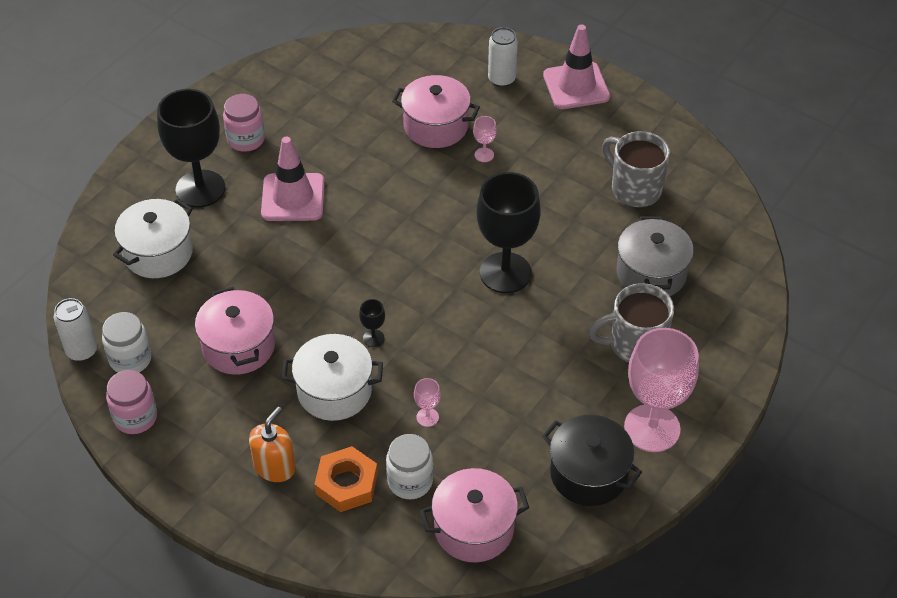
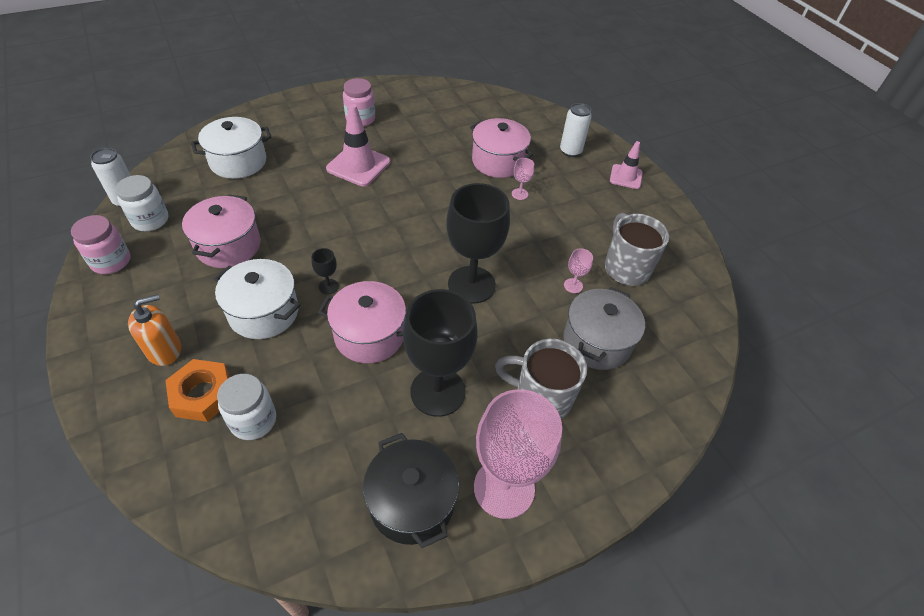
camera: 25 degrees right, 0 degrees up
black goblet [157,89,225,208] -> black goblet moved to [403,289,478,417]
pink goblet [414,378,441,427] -> pink goblet moved to [564,248,593,293]
pink pot [420,468,529,562] -> pink pot moved to [318,281,406,363]
pink traffic cone [543,24,610,109] -> pink traffic cone [610,141,643,189], size x0.62

